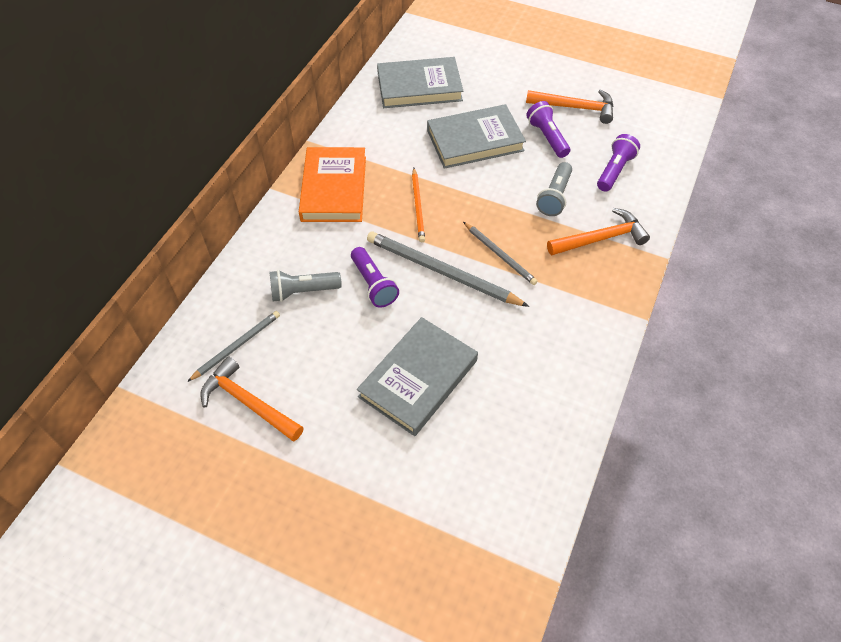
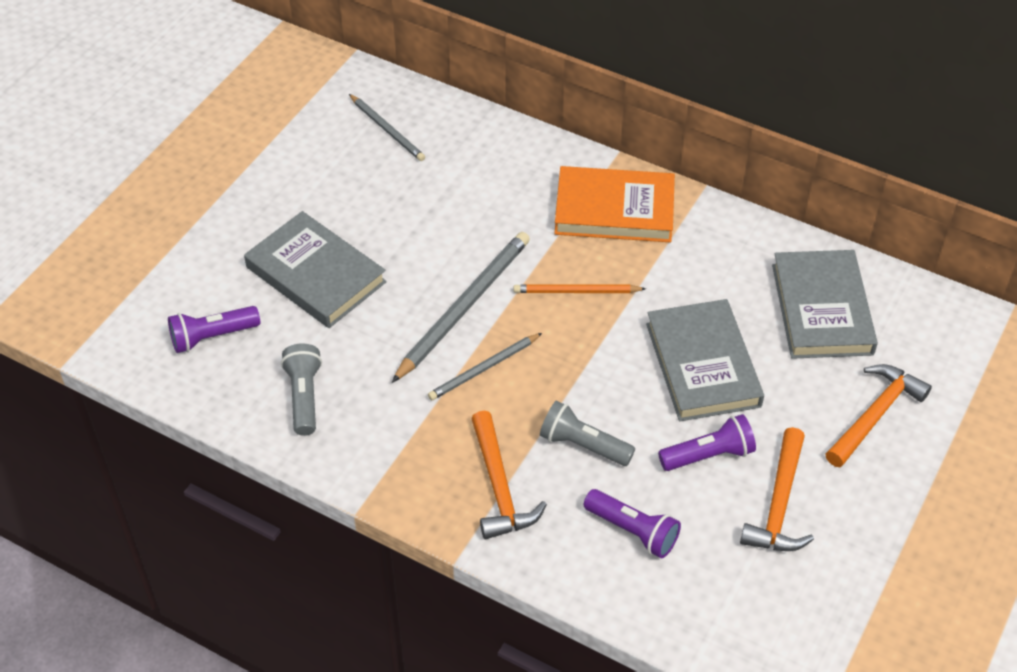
camera: 95 degrees right, 5 degrees down
orange hammer [200,356,304,441] -> orange hammer moved to [825,364,932,467]
grey flashlight [269,270,342,302] -> grey flashlight moved to [281,343,322,436]
purple flashlight [351,247,399,308] -> purple flashlight moved to [168,306,260,353]

